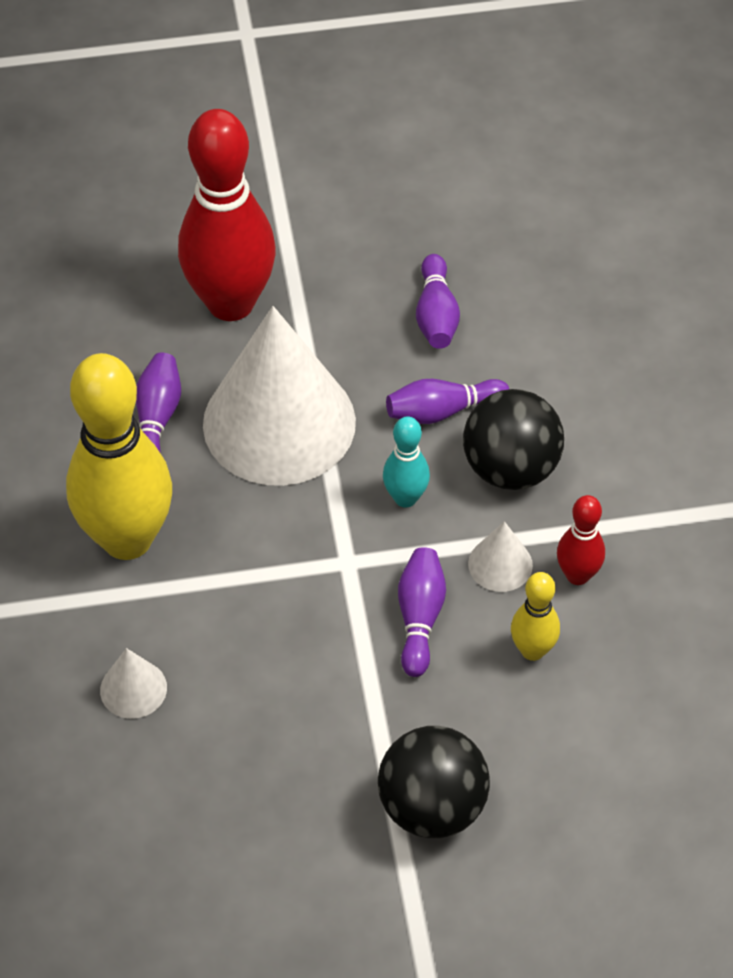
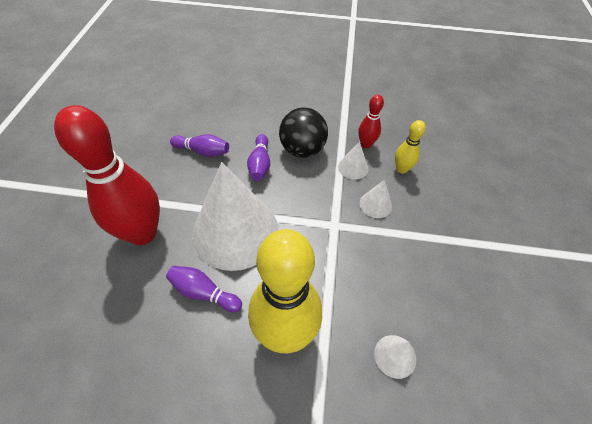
camera: 75 degrees left, 0 degrees up
black ball [378,726,490,838] -> none
turquoise bowling pin [383,416,430,508] -> none
purple bowling pin [398,547,446,677] -> white cone [360,180,392,218]

